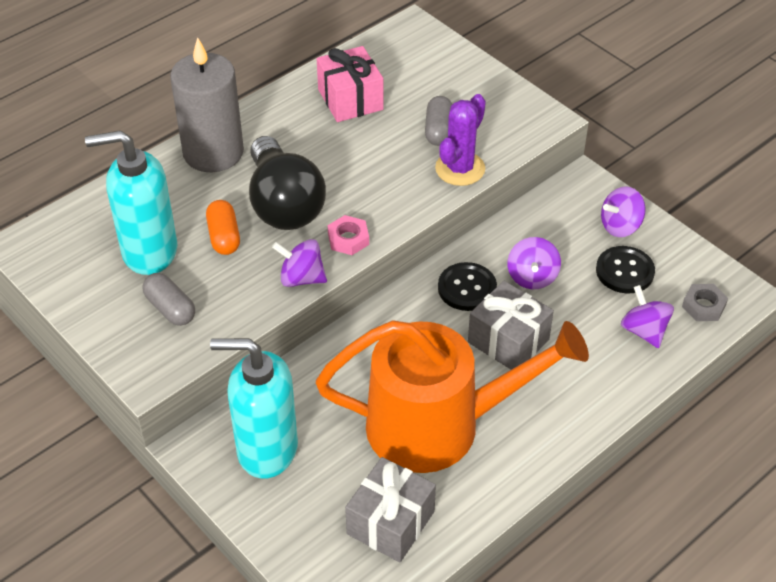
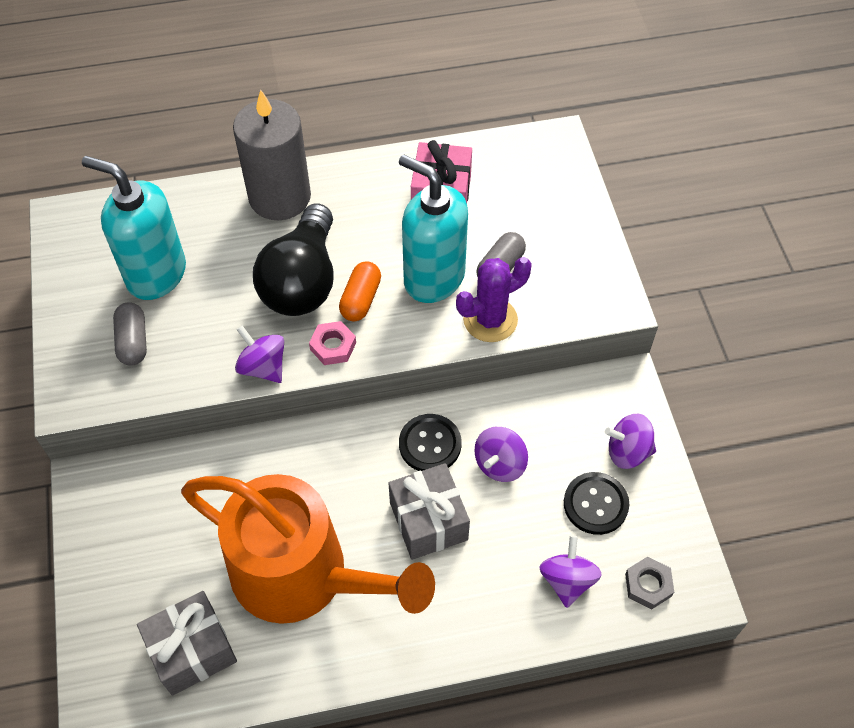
camera: 30 degrees right, 10 degrees up
orange capsule [206,200,240,255] -> orange capsule moved to [339,261,381,321]
turquoise soap dispenser [210,338,298,479] -> turquoise soap dispenser moved to [399,154,468,303]

